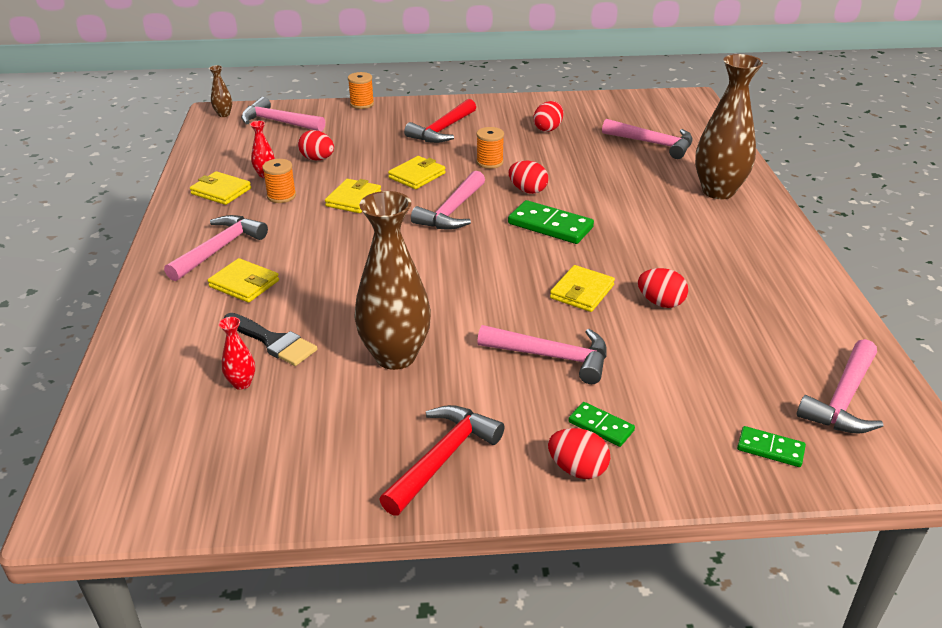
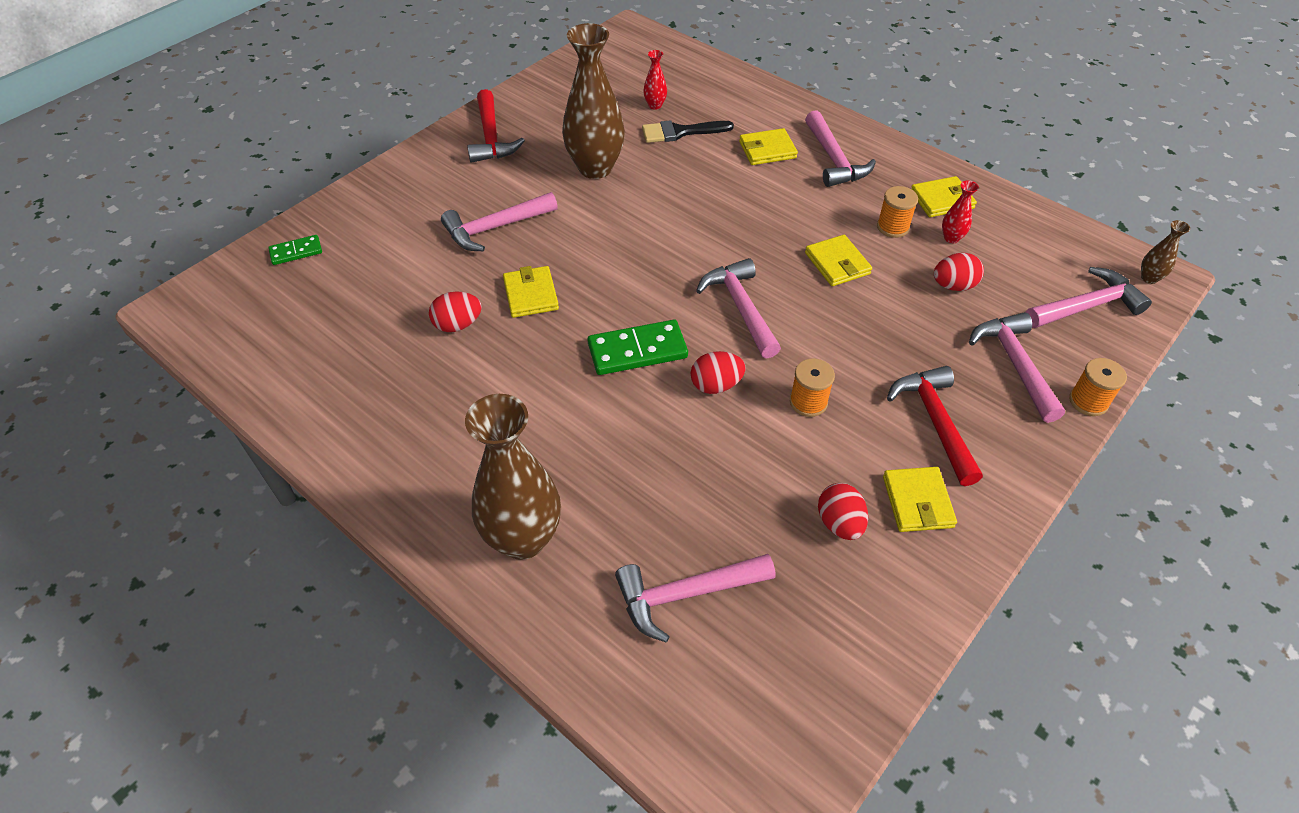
camera: 135 degrees right, 15 degrees up
yellow wallet [388,156,446,189] -> yellow wallet moved to [883,467,957,532]
red egg [548,428,610,479] -> none
green domino [568,402,635,447] -> none
pink hammer [797,339,883,434] -> pink hammer moved to [969,312,1065,423]

